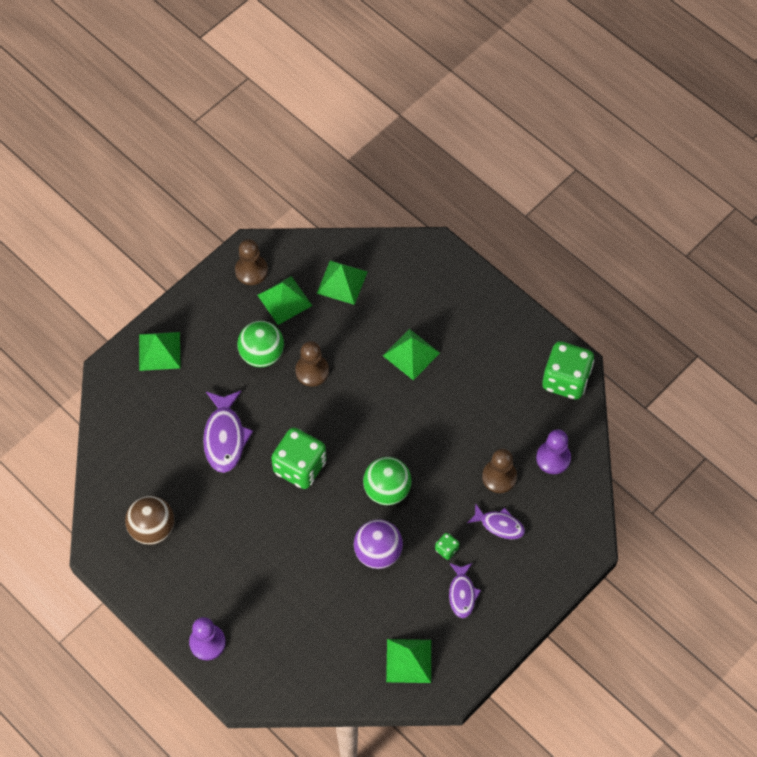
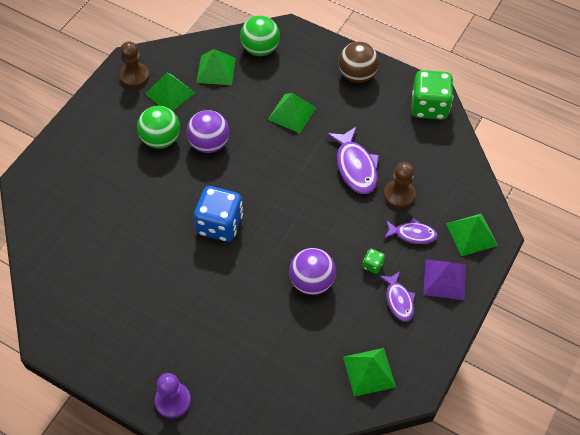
camera: 15 degrees left, 5 degrees down
brown ball [125,496,174,545] -> brown ball moved to [338,42,379,83]
green pyramid [139,332,181,371] -> green pyramid moved to [446,213,498,256]
purple fish [203,390,253,473] -> purple fish moved to [327,126,379,194]
green dice [271,427,326,489] -> blue dice [194,186,243,242]
brown pawn [295,341,329,386] -> purple ball [186,110,229,153]
green ball [363,457,412,505] -> green ball moved to [240,16,280,56]
purple pawn [536,429,571,474] -> none
none -> purple pyramid [423,259,466,300]

